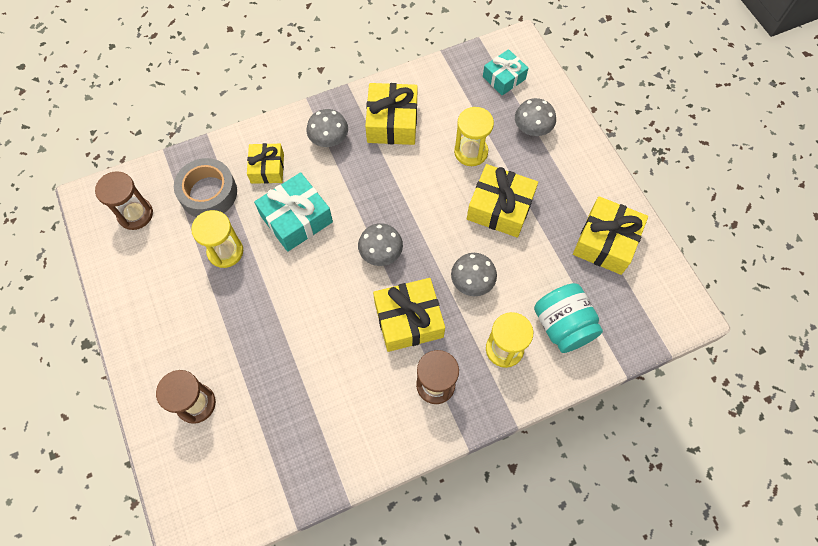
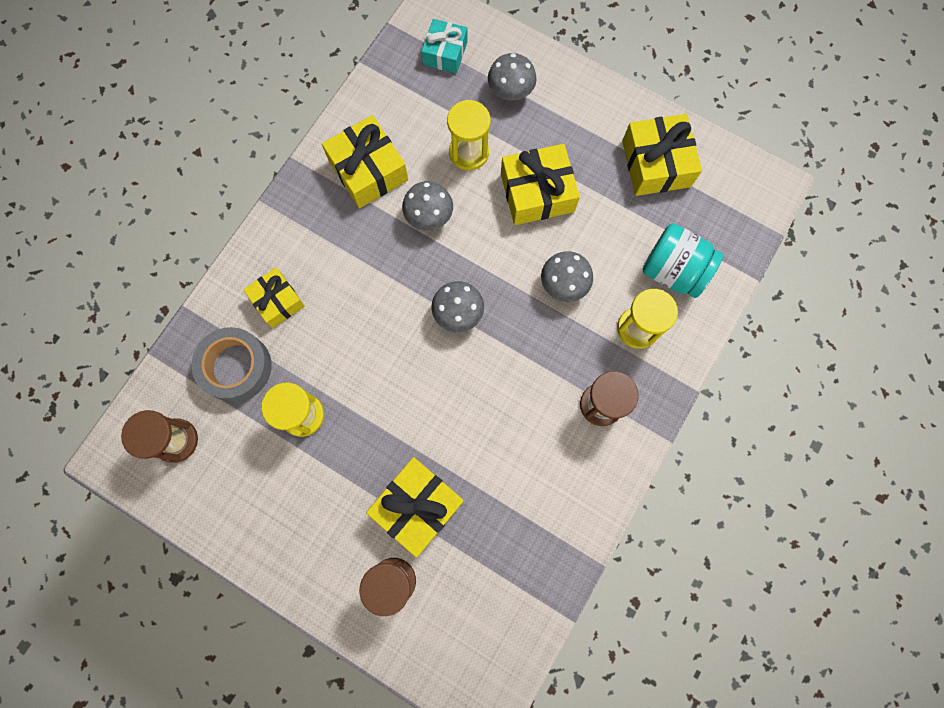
camera: 35 degrees left, 10 degrees up
turquoise gift [254,172,333,252] -> none
grey mushroom [307,109,348,147] -> grey mushroom moved to [402,181,453,231]
yellow gift [373,278,445,352] -> yellow gift moved to [366,457,464,557]

